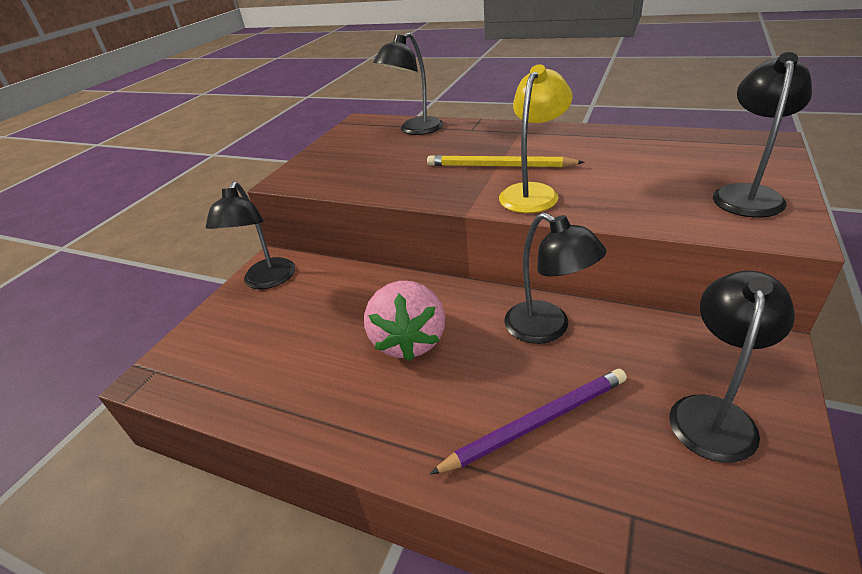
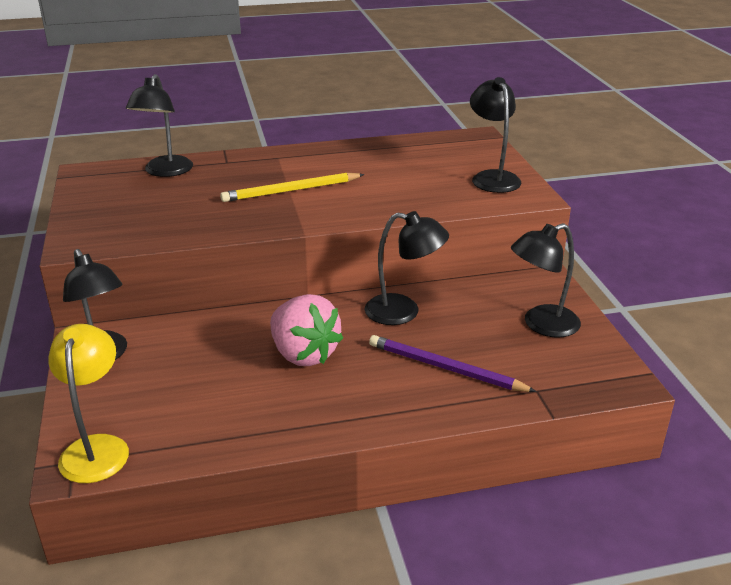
camera: 40 degrees left, 5 degrees down
purple pencil [430,369,627,474] -> purple pencil turned 90 degrees counterclockwise [369,335,537,392]
yellow lamp [499,64,573,213] -> yellow lamp moved to [48,324,129,483]
black lamp [669,271,795,463] -> black lamp turned 105 degrees counterclockwise [511,223,581,337]

